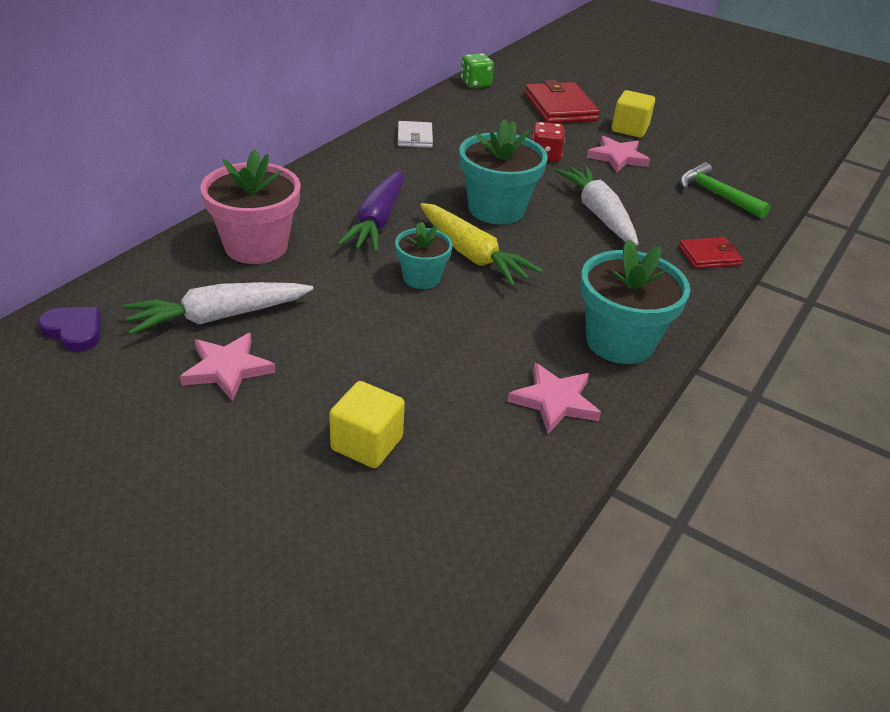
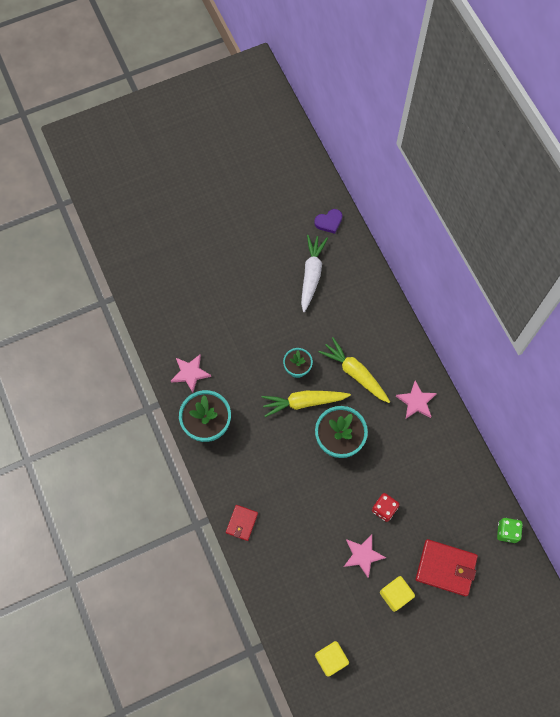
camera: 125 degrees right, 30 degrees up
pink star [180,333,275,402] -> pink star moved to [396,380,437,418]
pink flower pot [200,149,301,264] -> none
yellow cube [329,381,405,468] -> yellow cube moved to [315,641,349,677]
purple carrot [337,170,404,253] -> yellow carrot [319,337,390,403]
white wallet [398,121,433,148] -> none
white carrot [555,166,639,246] -> none
green hammer [680,162,771,219] -> none

